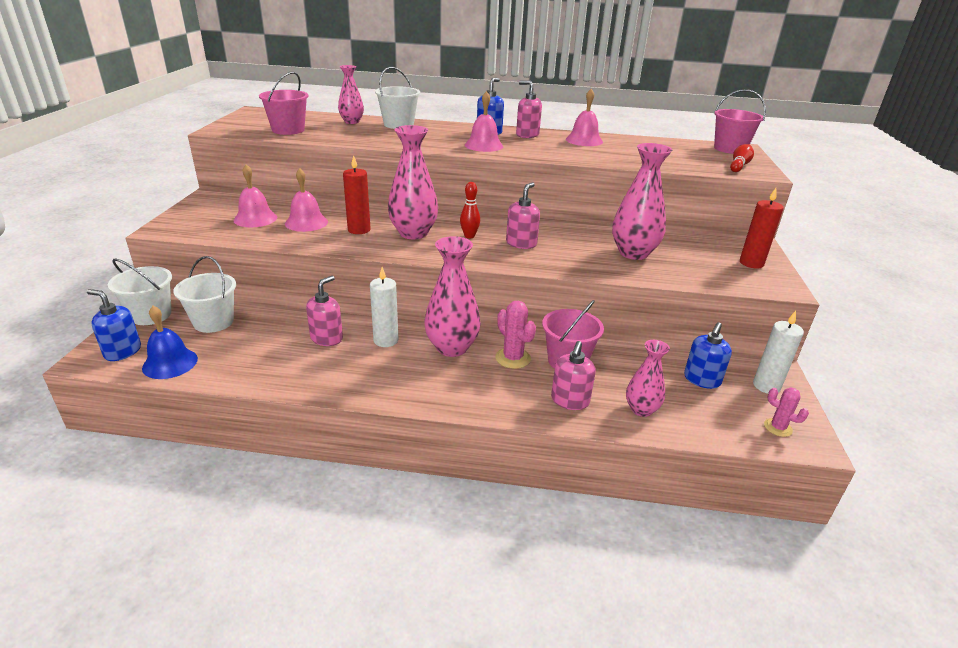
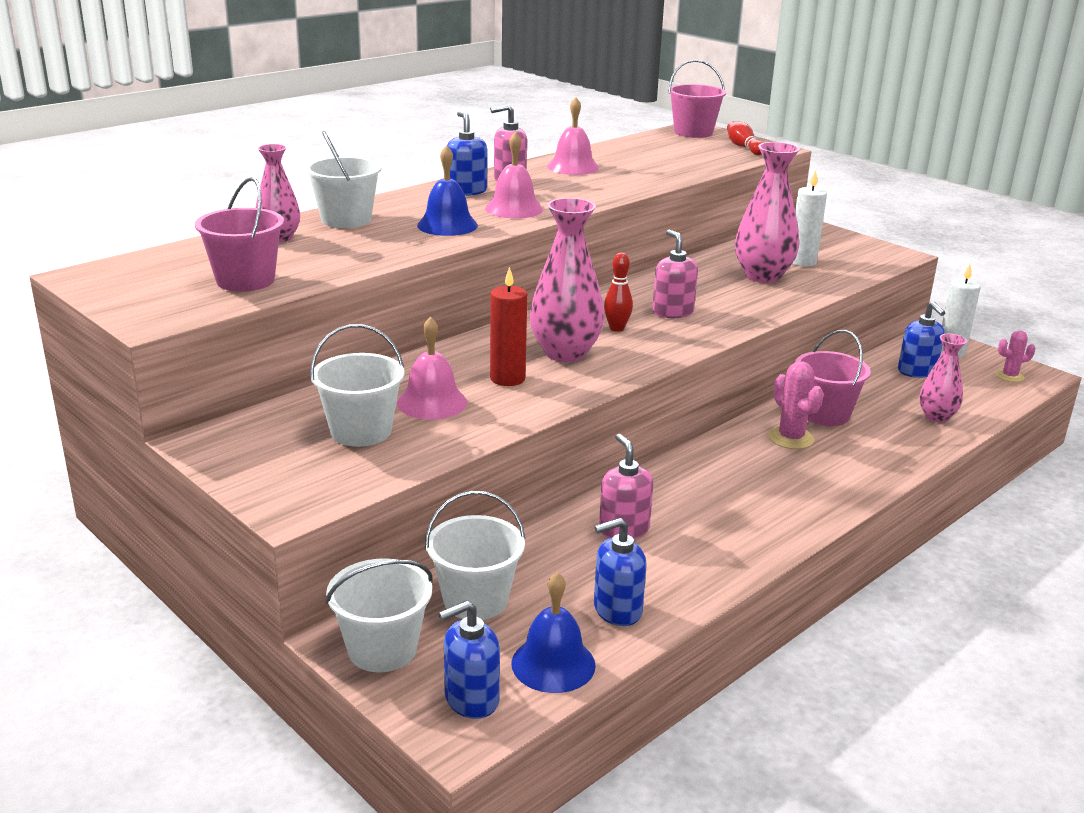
camera: 50 degrees left, 5 degrees down
pink bell [233,164,277,227] -> white bucket [310,324,404,447]
white candle [370,267,398,347] -> white candle moved to [792,170,827,267]
pink vase [425,236,481,357] -> none
pink cactus [495,300,536,369] -> pink cactus turned 60 degrees clockwise [768,361,824,449]
pink soap dispenser [551,341,596,410] -> none
red candle [740,188,784,269] -> none
none -> blue bell [417,145,478,236]
none -> blue soap dispenser [594,518,647,626]

